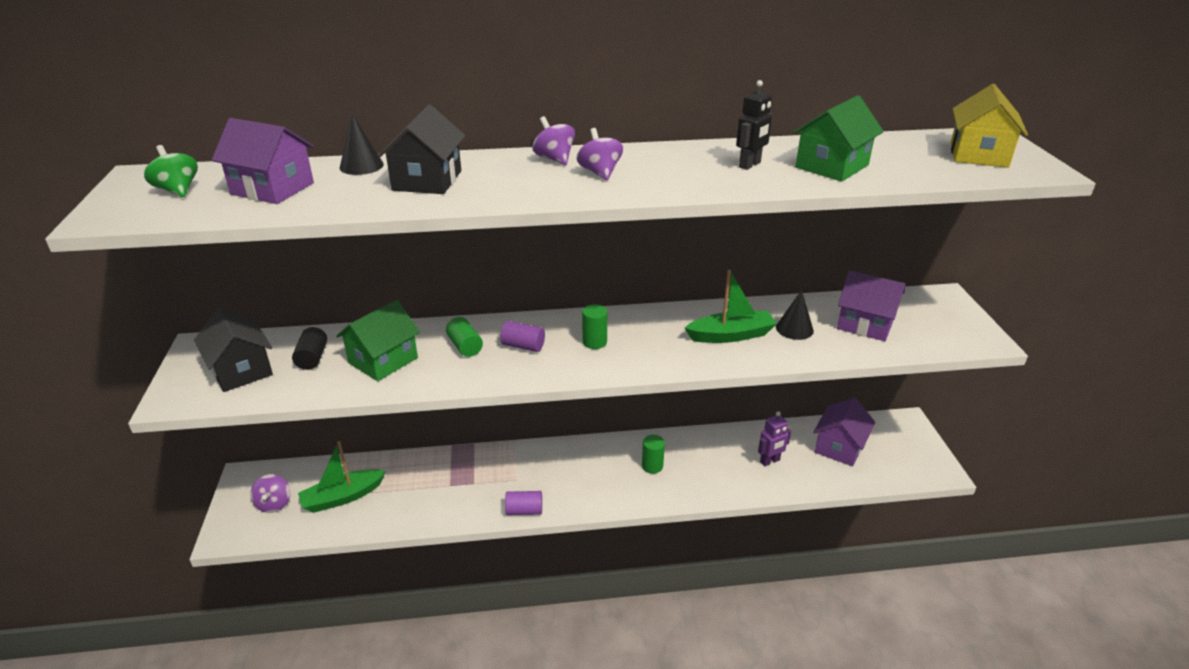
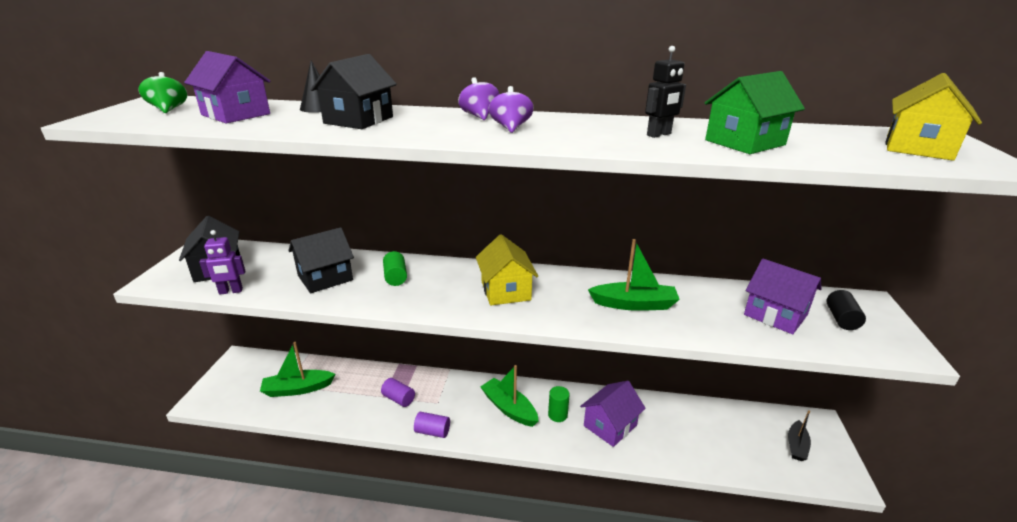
camera: 15 degrees right, 5 degrees down
purple spinning top [250,474,291,513] -> none
black cylinder [292,327,327,370] -> black cylinder moved to [827,290,866,330]
green house [336,300,420,381] -> black house [288,227,354,293]
purple cylinder [500,321,545,352] -> purple cylinder moved to [381,378,415,407]
green cylinder [582,304,607,349] -> yellow house [476,234,538,305]
purple robot [758,411,791,467] -> purple robot moved to [199,230,246,295]
black cone [776,290,814,340] -> none
purple house [813,397,875,466] -> purple house moved to [580,381,646,447]
none -> green boat [480,365,539,427]
none -> black boat [788,410,811,461]

